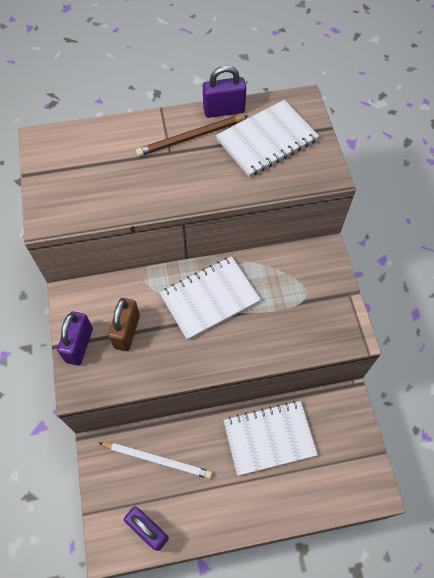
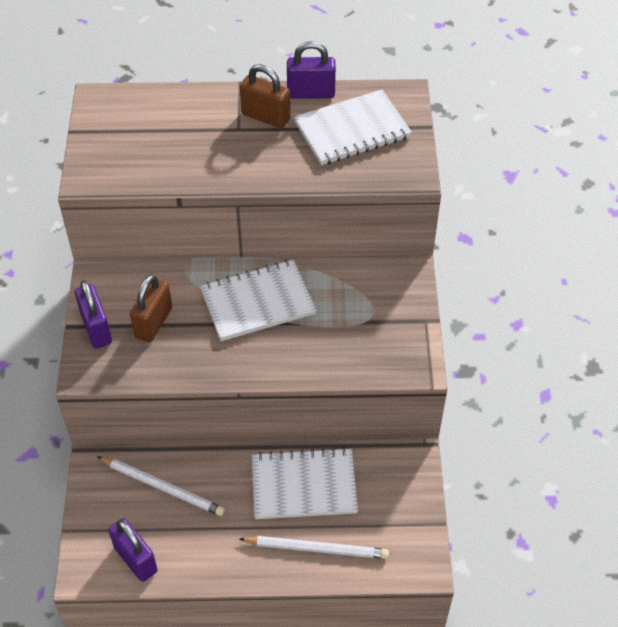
camera: 10 degrees right, 10 degrees down
purple padlock [57,312,93,366] -> purple padlock turned 45 degrees counterclockwise [75,280,112,349]
brown pencil [136,115,249,156] -> brown padlock [240,64,290,128]
none -> white pencil [240,536,389,559]

